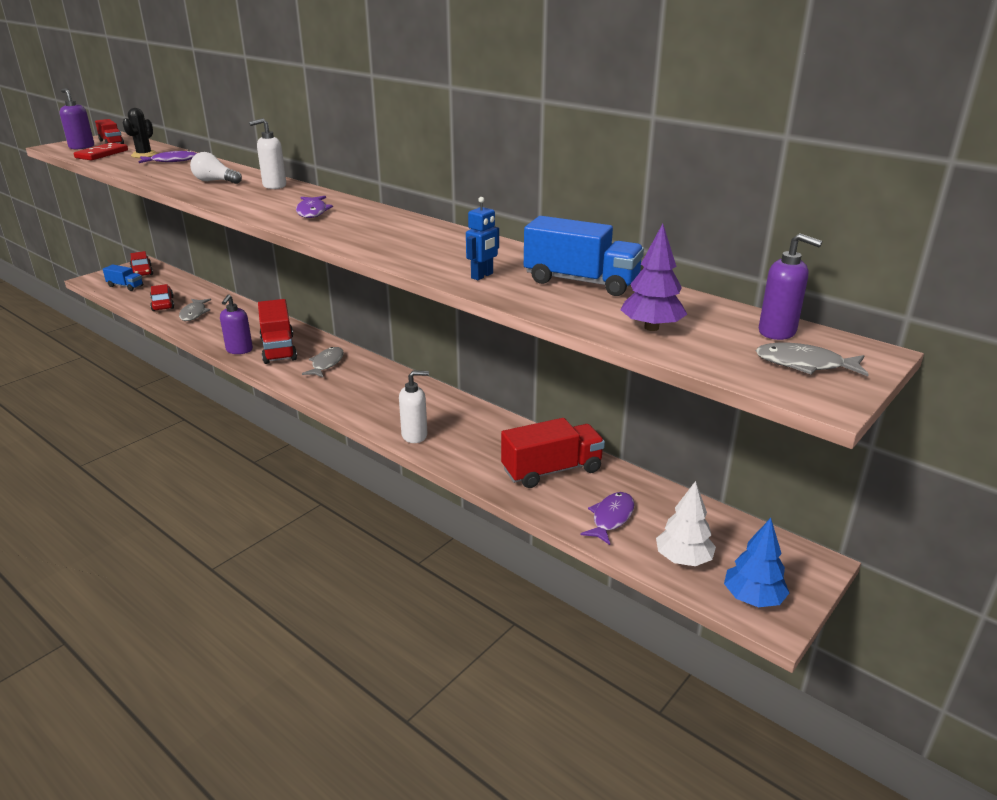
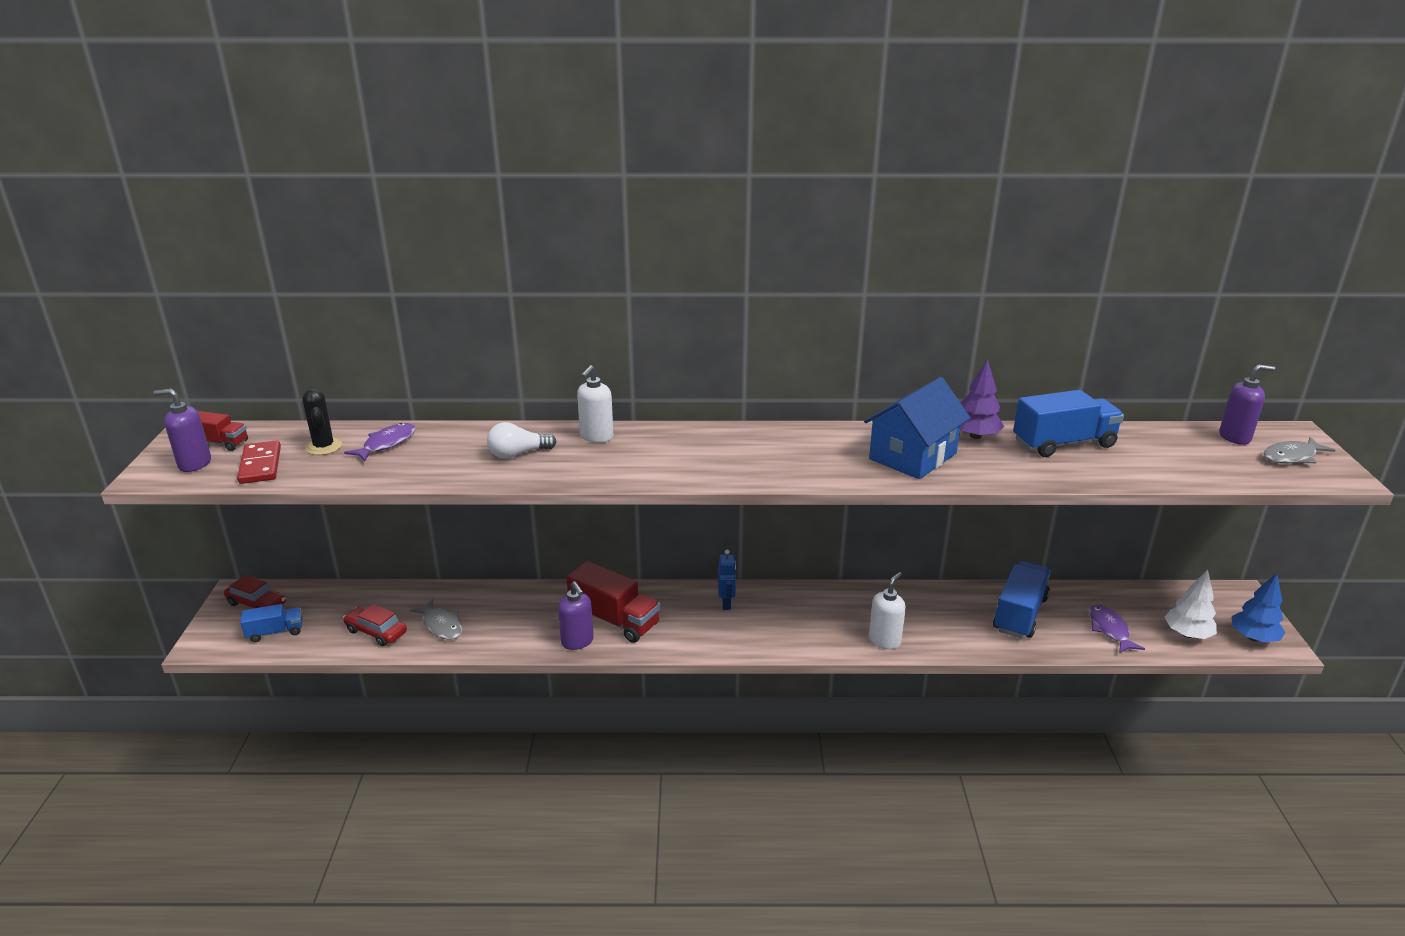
camera: 40 degrees left, 0 degrees up
purple fish [296,196,333,218] -> none
grey fish [302,347,344,378] -> none
blue robot [466,197,499,280] -> blue robot moved to [718,549,736,610]
red truck [501,418,605,488] -> blue truck [993,561,1051,639]
purple tree [620,224,687,331] -> purple tree moved to [960,359,1004,439]
none -> blue house [864,377,970,479]

